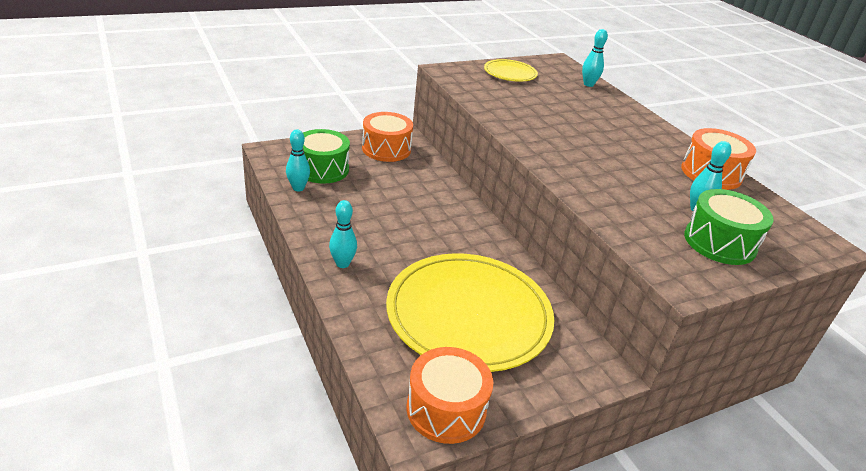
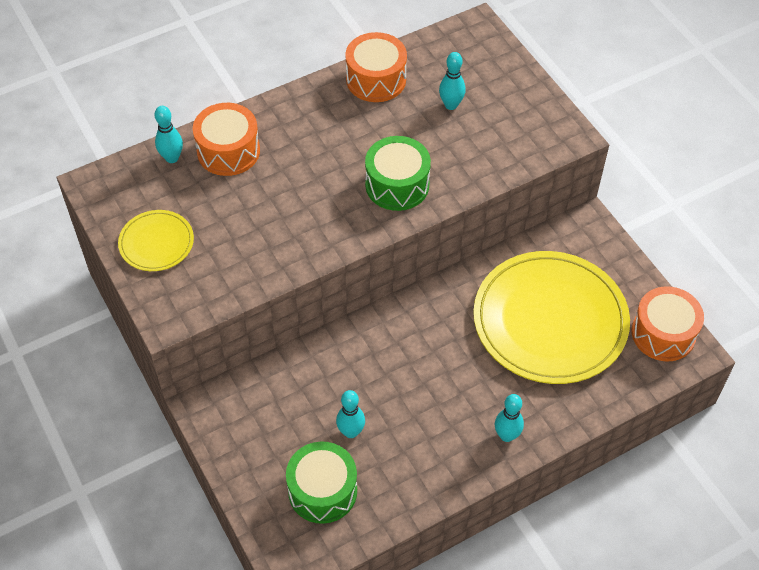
camera: 90 degrees left, 20 degrees up
turquoise bowling pin [286,129,310,191] -> turquoise bowling pin moved to [336,390,365,438]
orange drum [362,112,413,162] -> orange drum moved to [193,103,260,176]
green drum [684,189,774,265] -> green drum moved to [365,136,431,211]

